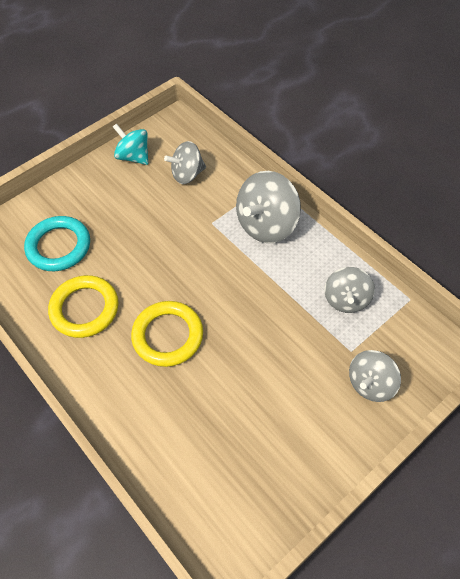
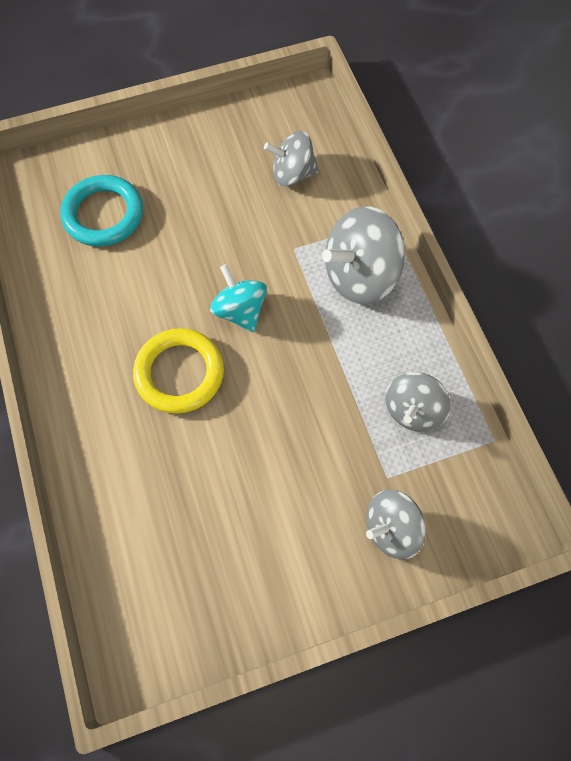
camera: 20 degrees right, 10 degrees up
yellow ring [48,275,119,338] -> none
turquoise spinning top [113,124,148,165] -> turquoise spinning top moved to [210,264,267,332]

